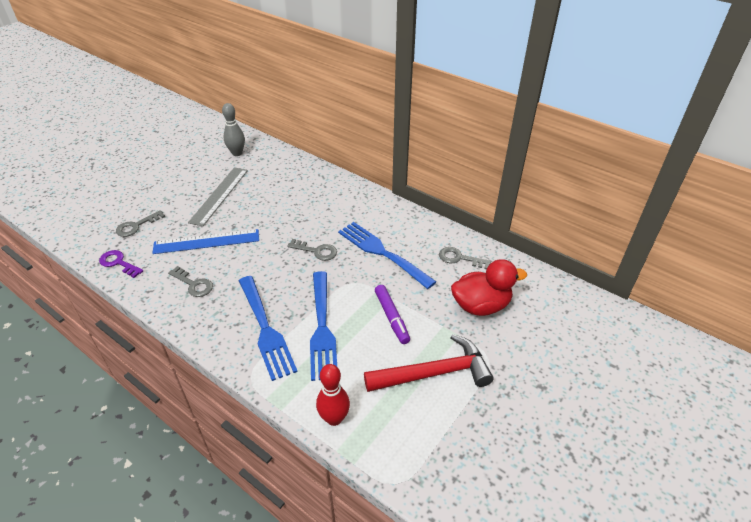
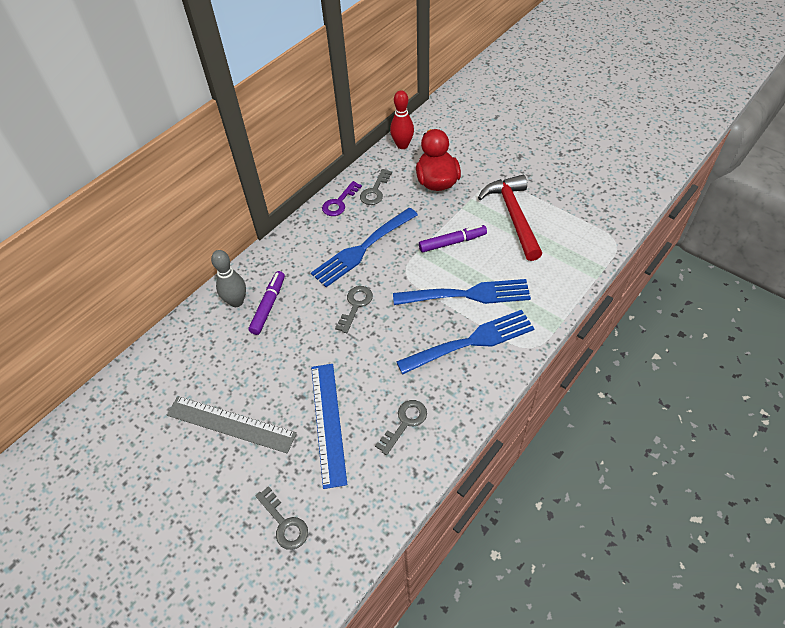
camera: 85 degrees left, 10 degrees up
purple key [99,250,144,278] -> purple key moved to [322,181,362,216]
grey bowling pin [222,103,245,156] -> grey bowling pin moved to [211,250,246,307]
red bowling pin [316,364,350,426] -> red bowling pin moved to [390,90,414,149]
none -> purple marker [248,271,285,335]

